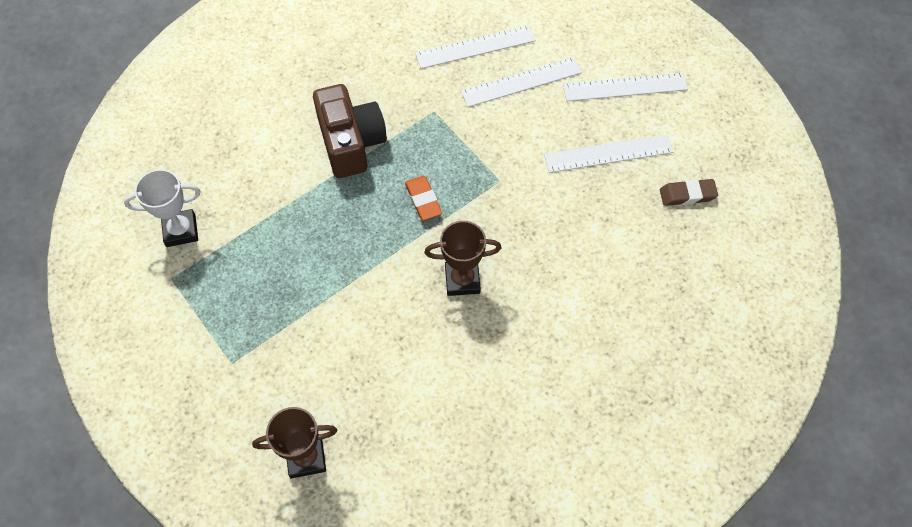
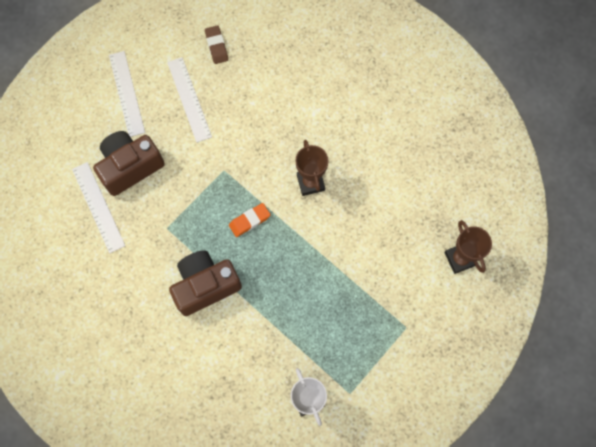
camera: 100 degrees left, 10 degrees up
white ruler [461,57,582,107] -> brown camera [93,131,165,196]

